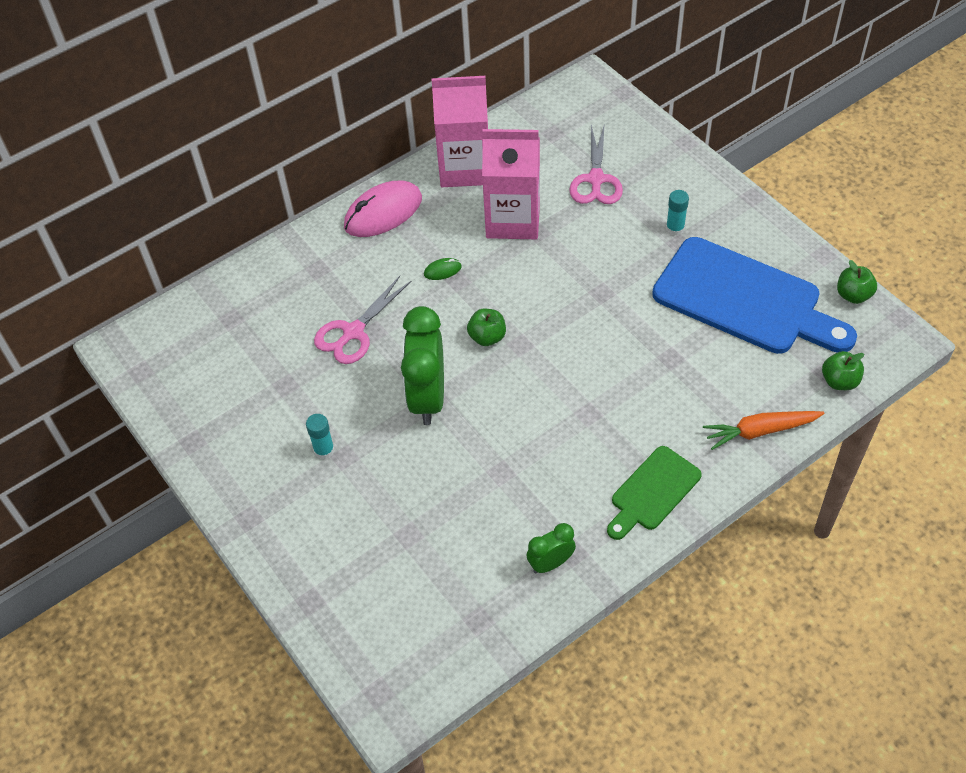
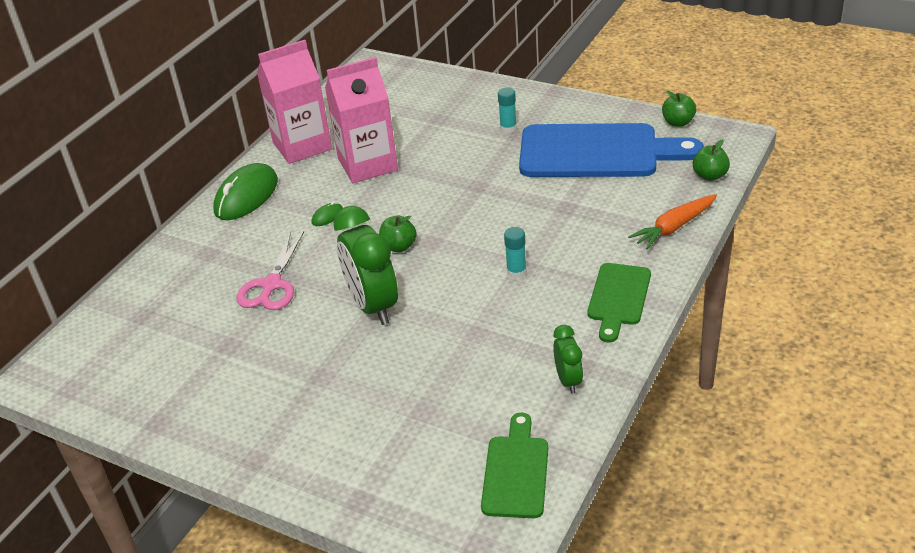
camera: 25 degrees left, 15 degrees down
turquoise glue stick [306,414,335,459] -> turquoise glue stick moved to [504,227,527,278]
pink mouse [344,181,422,237] -> green mouse [213,163,278,220]
green clock [526,523,576,573] -> green clock turned 135 degrees clockwise [553,325,583,394]
pink scissors [569,123,623,204] -> none
none -> green cutting board [481,413,548,518]

